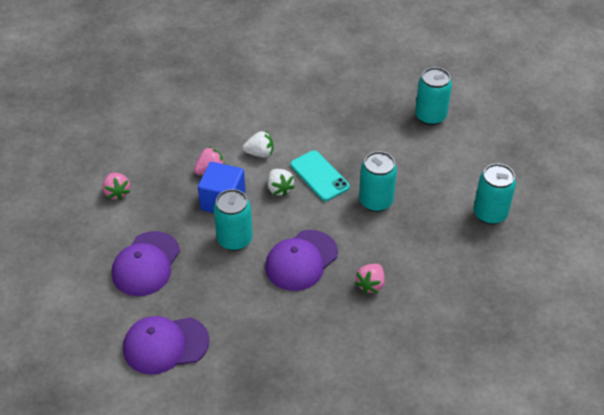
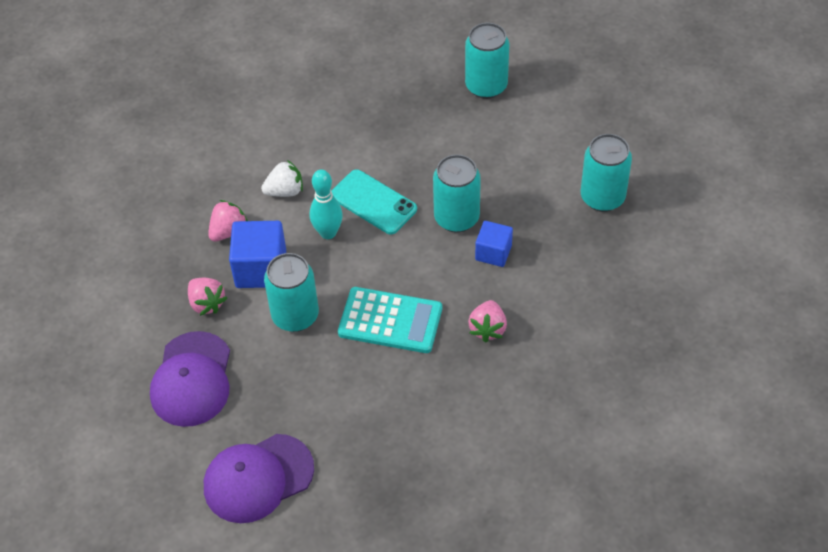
camera: 15 degrees left, 5 degrees up
pink strawberry [102,173,131,201] -> pink strawberry moved to [188,278,227,316]
purple cap [265,230,338,291] -> turquoise calculator [338,287,442,353]
white strawberry [268,169,295,196] -> turquoise bowling pin [310,169,343,239]
none -> blue cube [475,221,513,267]

